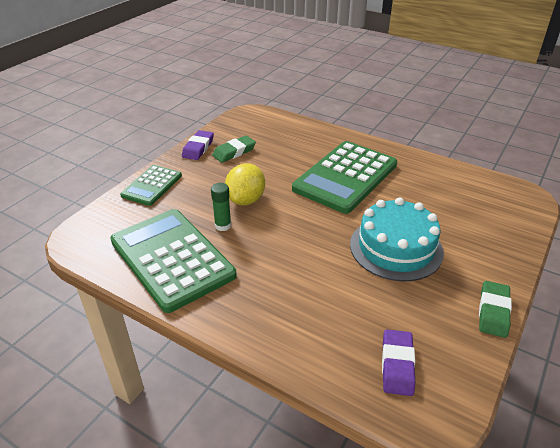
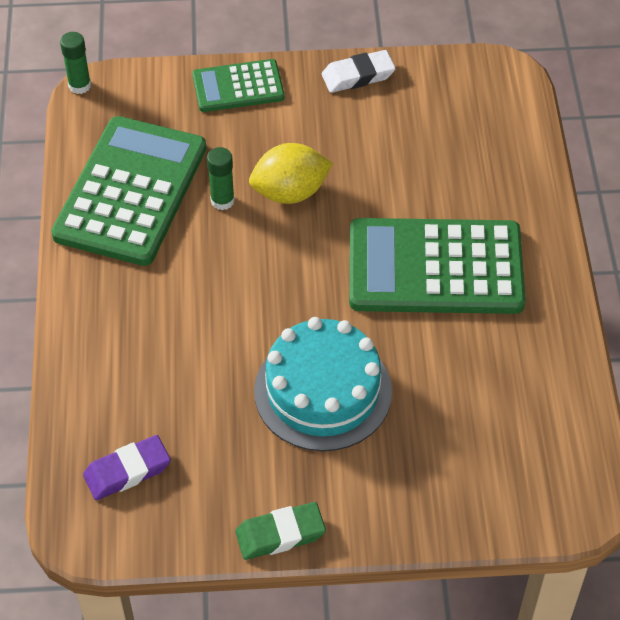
camera: 55 degrees right, 15 degrees up
purple eraser [182,130,214,160] -> white eraser [322,50,396,93]
green eraser [212,135,256,163] -> none
none -> green glue stick [60,32,91,94]

